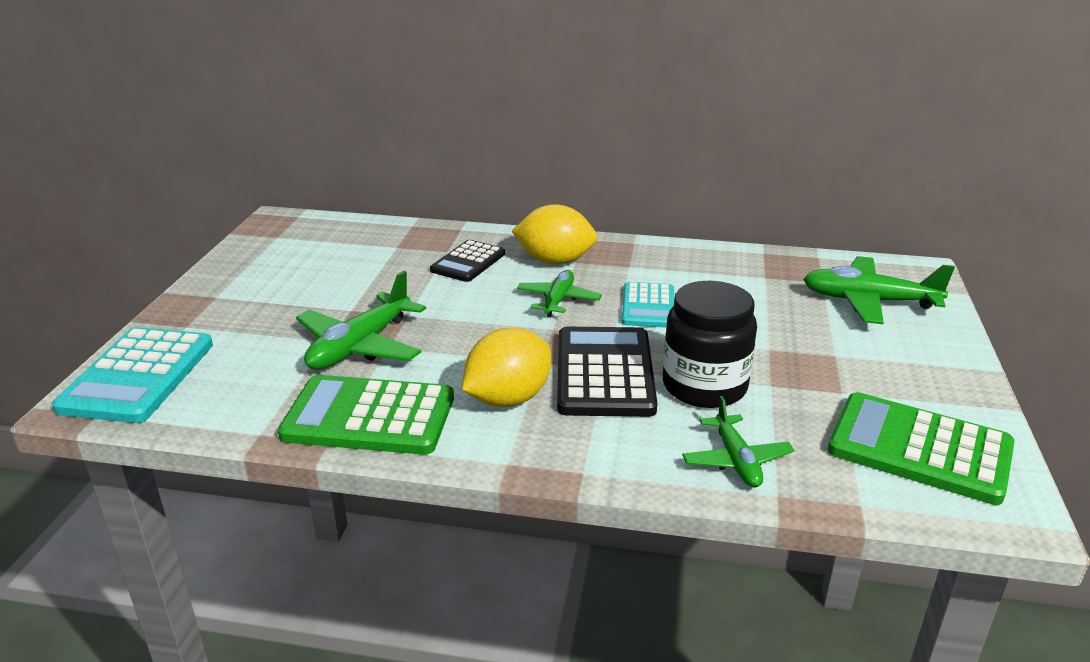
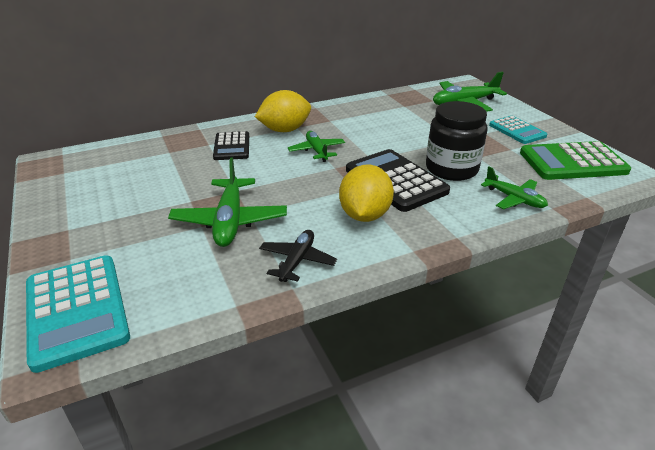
camera: 35 degrees left, 5 degrees up
green calculator [278,375,454,455] -> black plane [259,230,337,282]
turquoise calculator [622,282,674,328] -> turquoise calculator moved to [489,116,547,144]

